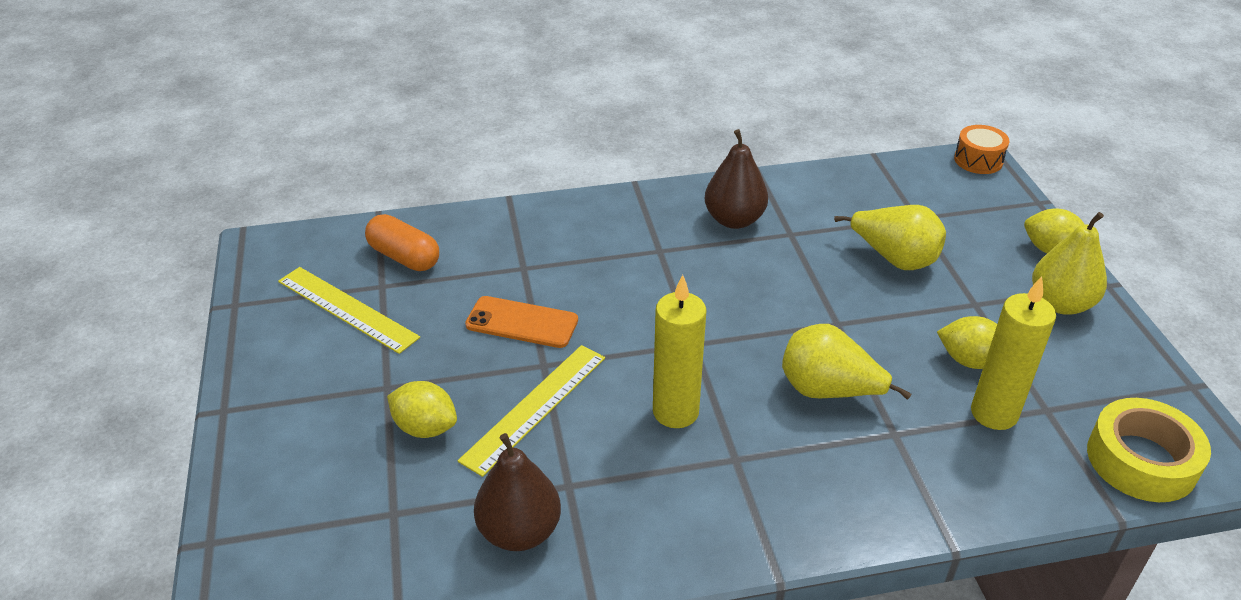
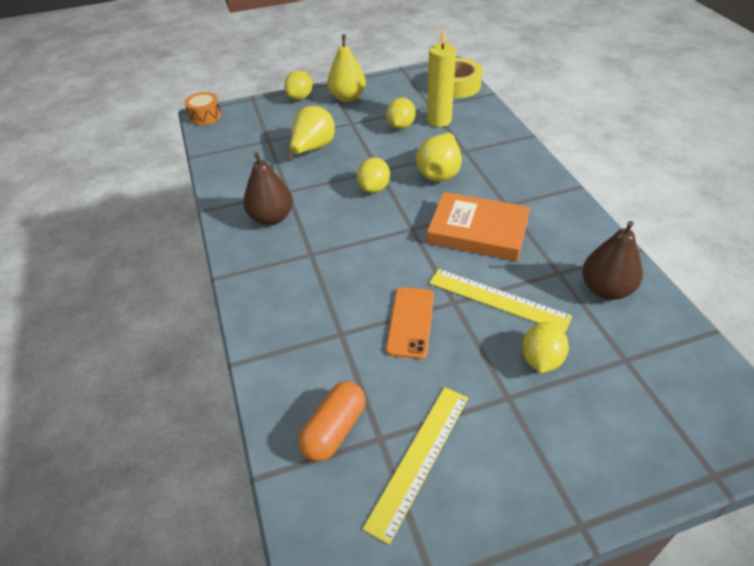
camera: 95 degrees left, 5 degrees up
yellow candle [653,275,707,428] -> orange book [427,192,530,261]
none -> yellow lemon [357,158,390,193]

